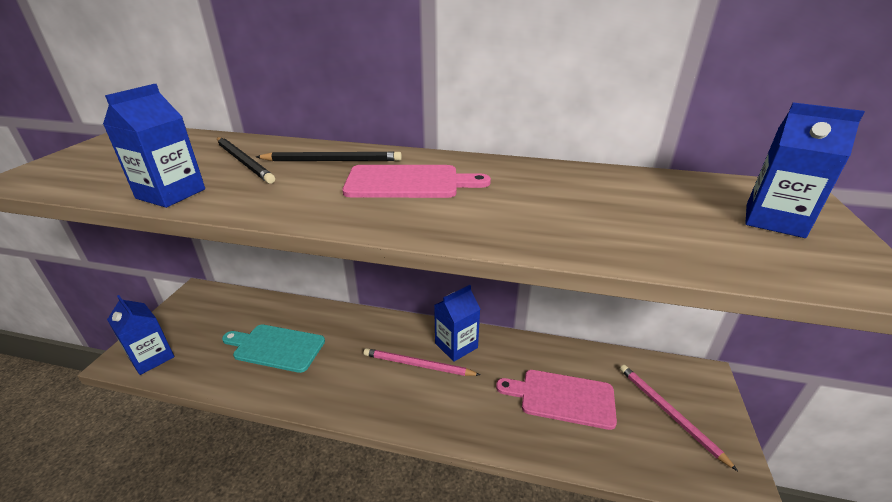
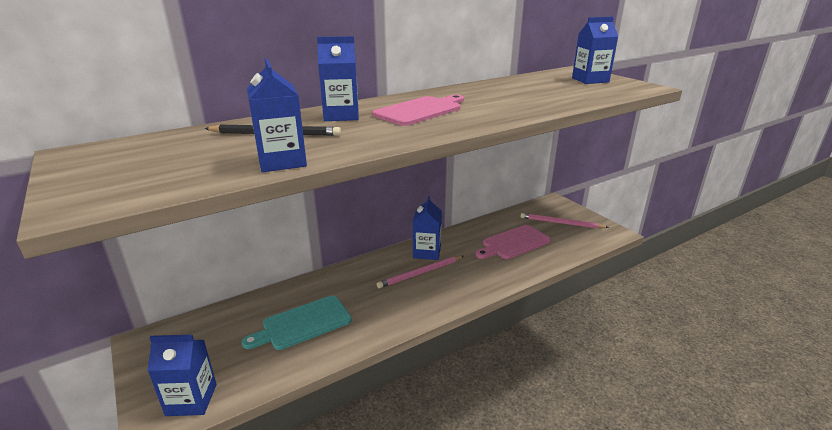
camera: 45 degrees left, 5 degrees down
black pencil [256,151,402,161] -> blue carton [317,36,359,121]

